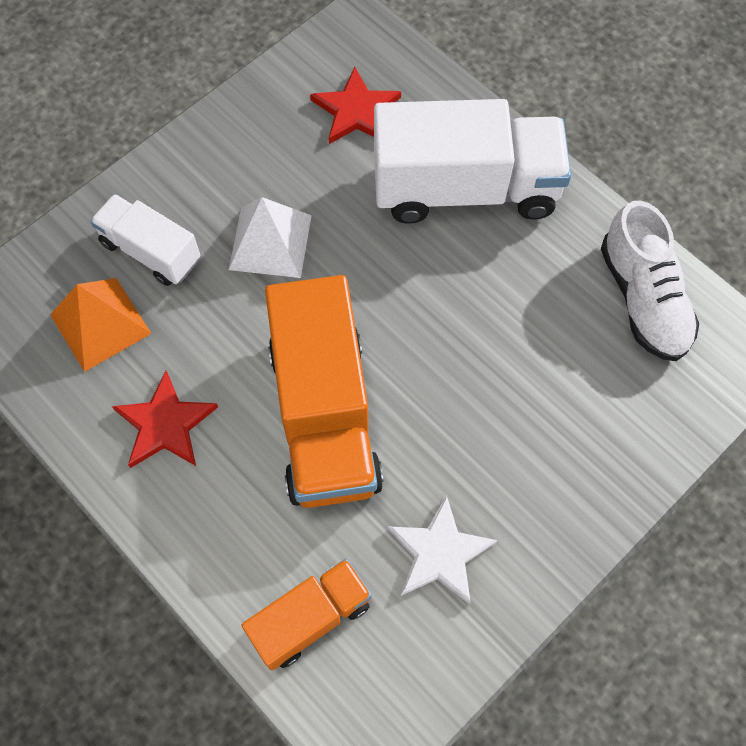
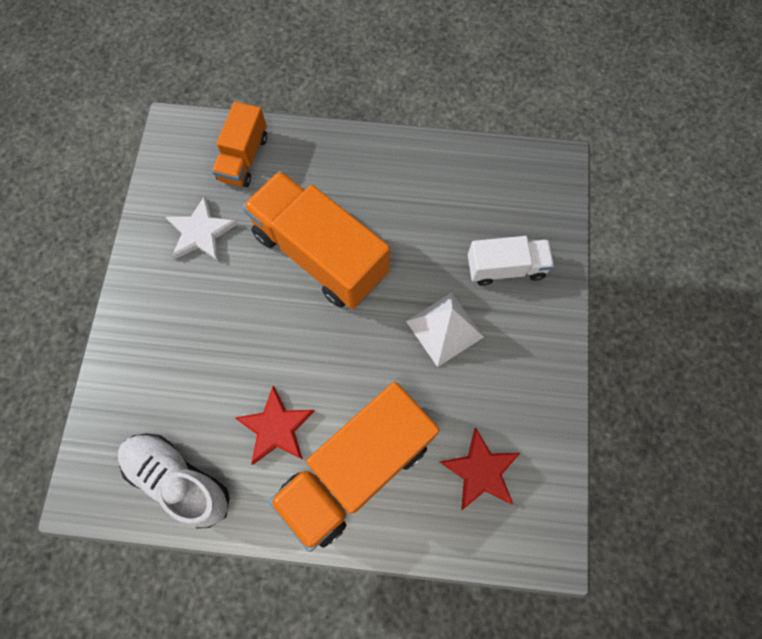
camera: 140 degrees right, 5 degrees up
orange pyramid [50,278,152,372] -> none
red star [112,371,218,468] -> red star moved to [235,386,315,465]
white truck [374,99,571,224] -> orange truck [269,382,440,552]

